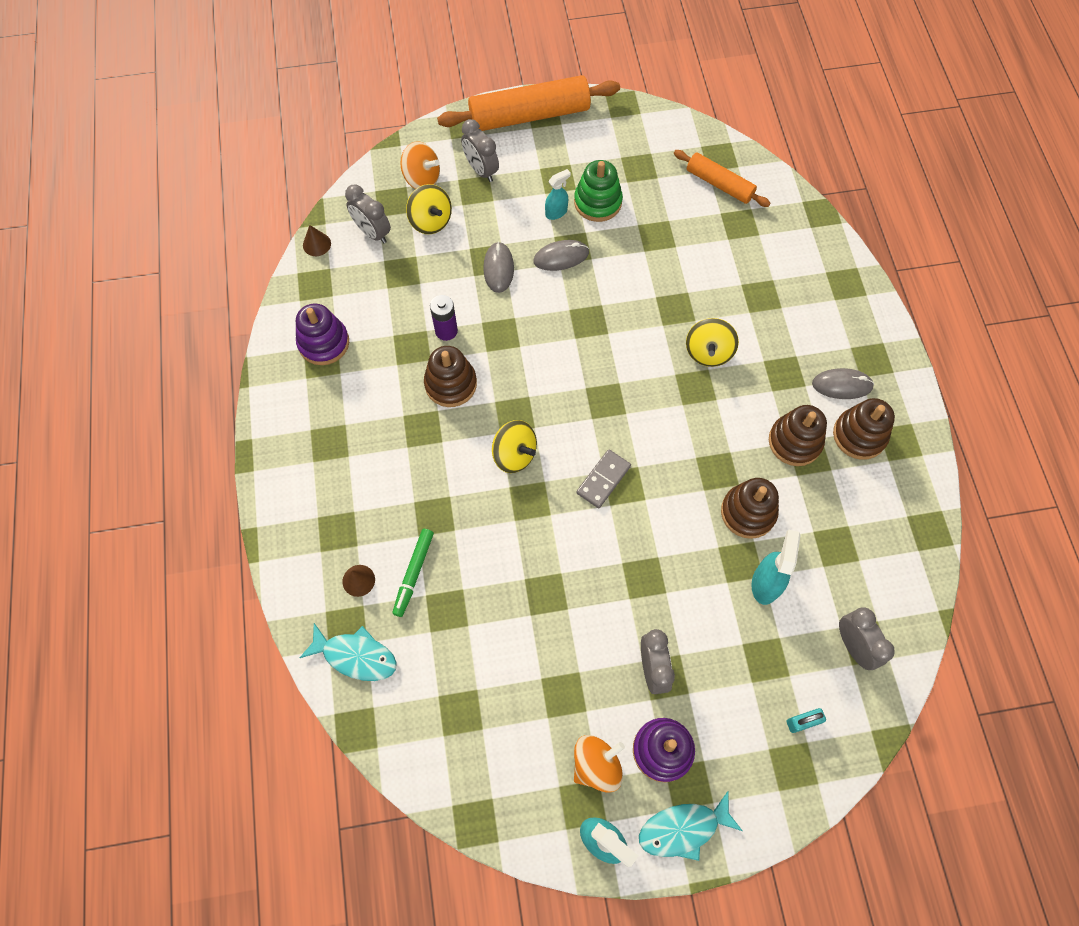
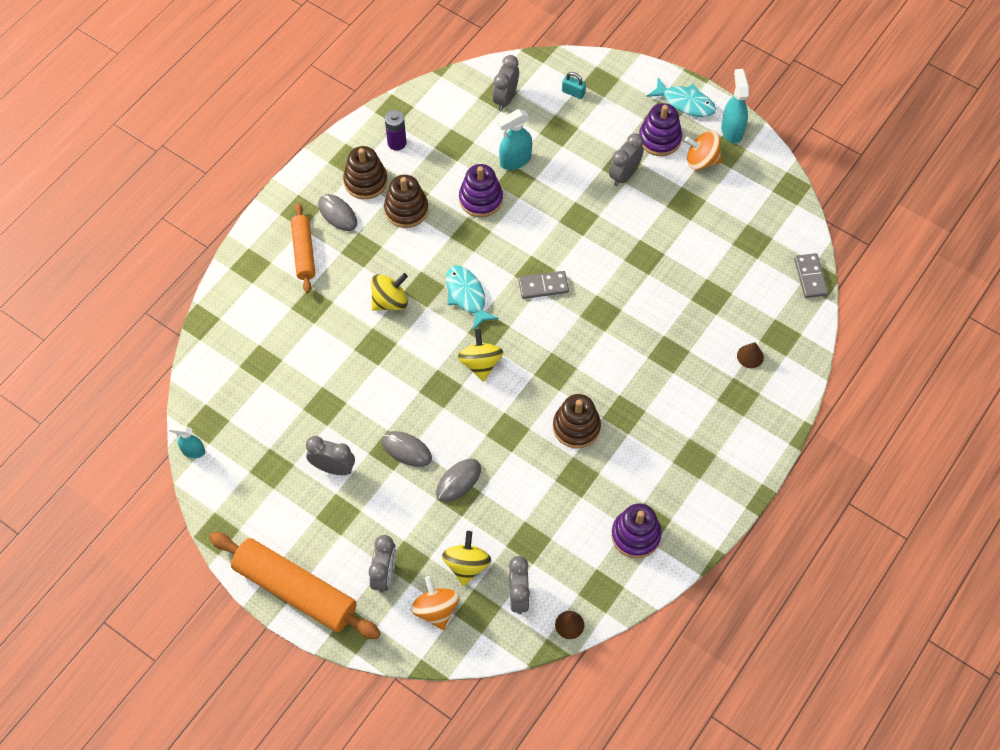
camera: 135 degrees left, 5 degrees down
turquoise fish [300,623,397,681] -> turquoise fish moved to [446,265,499,330]
green marker [392,529,434,617] -> none
purple battery [430,295,458,341] -> purple battery moved to [385,110,407,151]
yellow spinning top [492,420,537,473] -> yellow spinning top moved to [457,329,503,382]
turquoise spray bottle [545,169,571,220] -> turquoise spray bottle moved to [169,424,205,458]
green stacking toy [574,160,623,222] -> grey clock [306,436,355,475]
orange rolling pin [674,150,771,207] -> orange rolling pin moved to [291,203,315,293]
brown stacking toy [721,478,779,539] -> purple stacking toy [459,164,503,217]
none -> grey domino [794,253,828,298]

